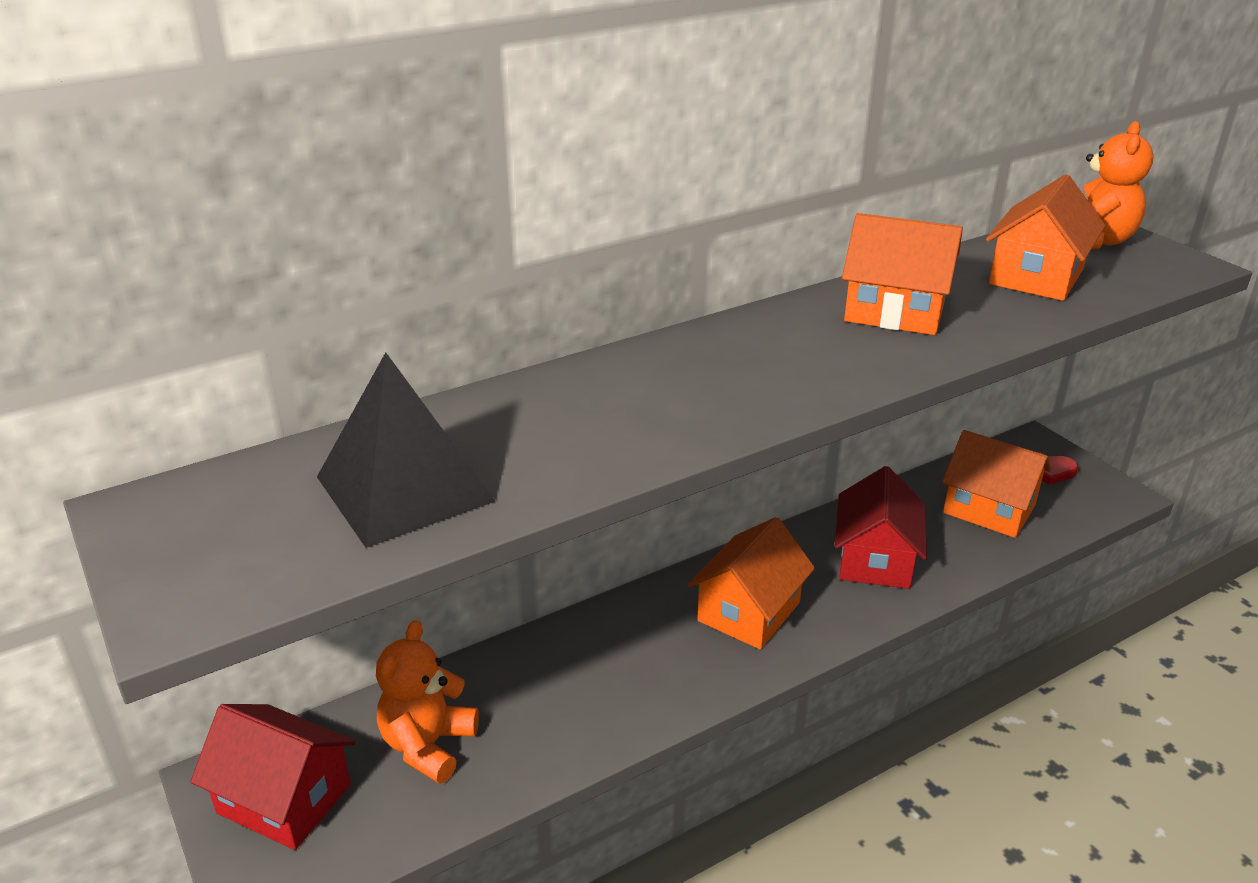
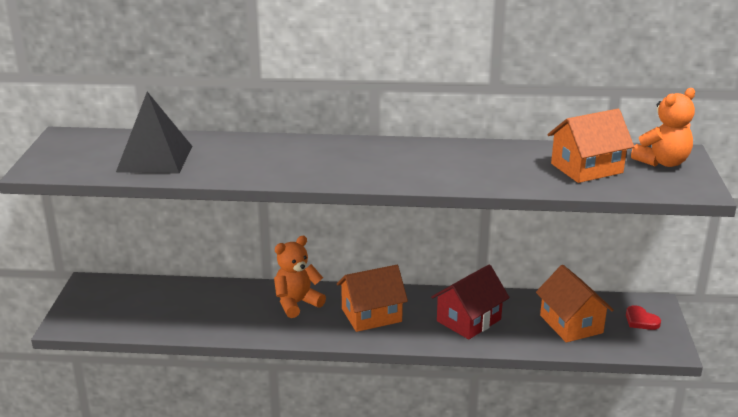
camera: 35 degrees right, 5 degrees down
red house [190,704,356,850] -> none
orange teddy bear [376,620,479,784] -> orange teddy bear moved to [274,236,326,318]
orange house [842,213,963,335] -> none

